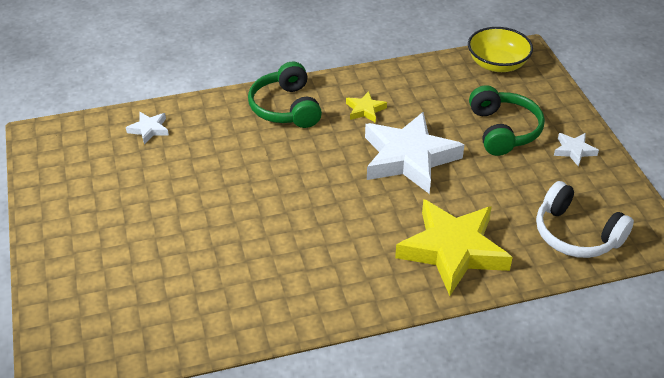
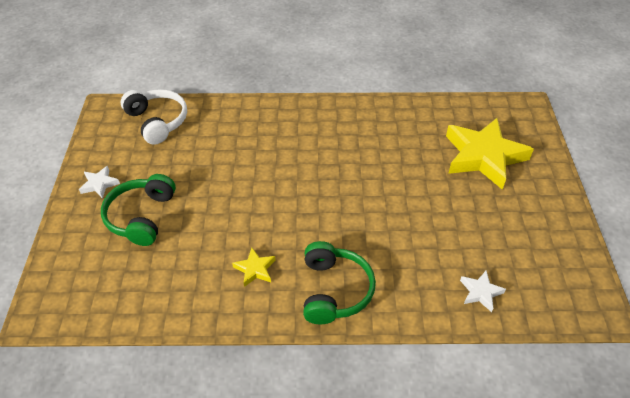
camera: 165 degrees left, 5 degrees up
white star [365,112,464,194] -> none
yellow star [395,199,513,296] -> yellow star moved to [446,118,534,190]
yellow bowl [468,27,533,72] -> none

